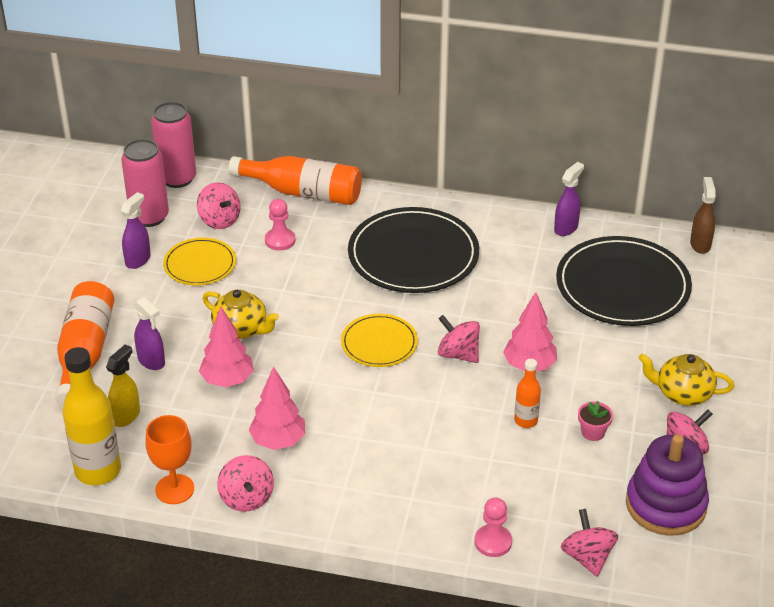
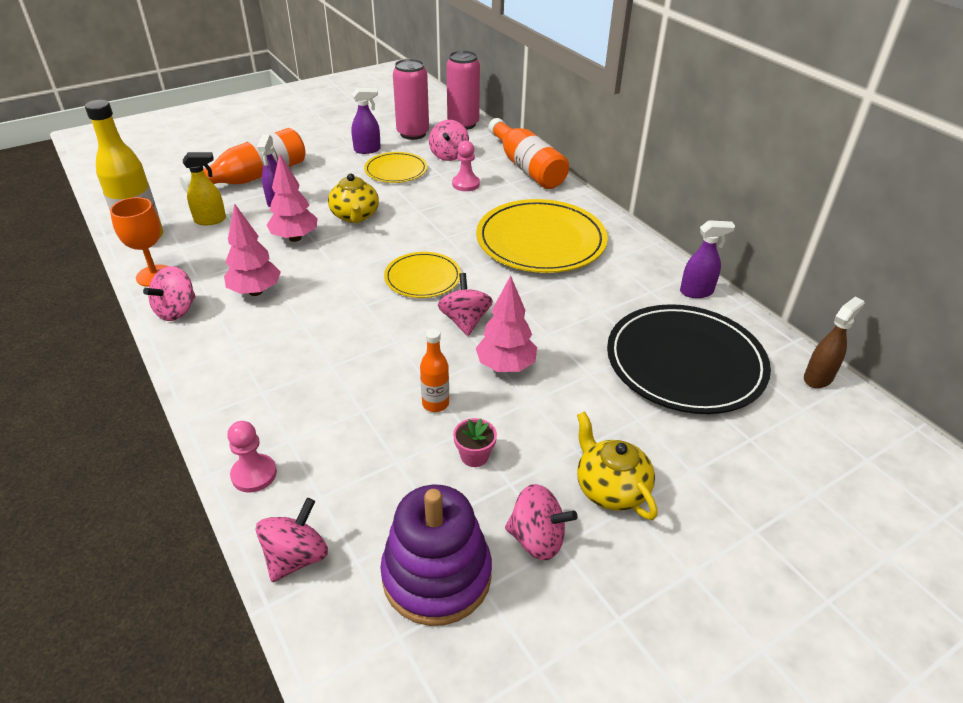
camera: 45 degrees right, 0 degrees up
black plate [348,207,479,293] -> yellow plate [476,199,608,273]

